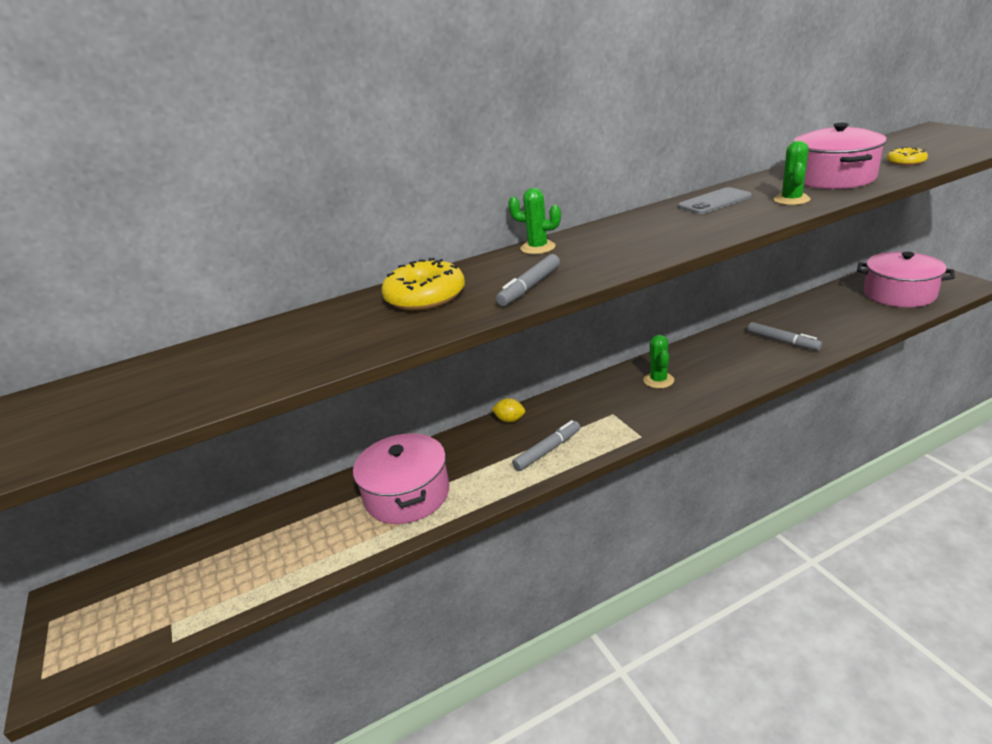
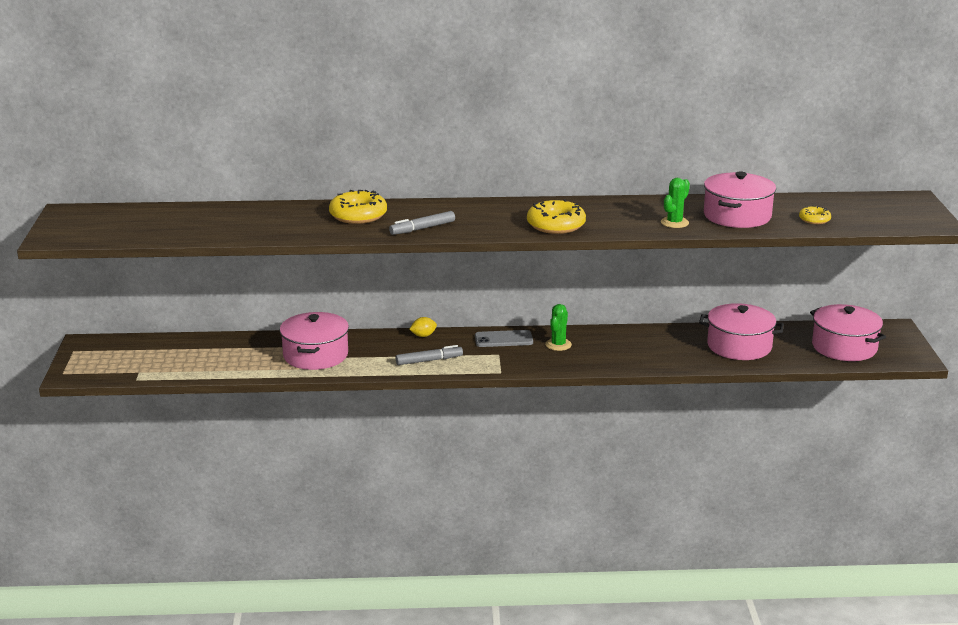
camera: 20 degrees right, 5 degrees down
yellow lemon [491,398,525,423] -> yellow lemon turned 60 degrees counterclockwise [409,317,437,337]
green cactus [508,188,561,254] -> none
grey phone [678,187,752,214] -> grey phone moved to [475,330,533,347]
grey marker [748,322,822,351] -> none
none -> yellow donut [527,199,586,234]
none -> pink pot [699,303,784,360]

